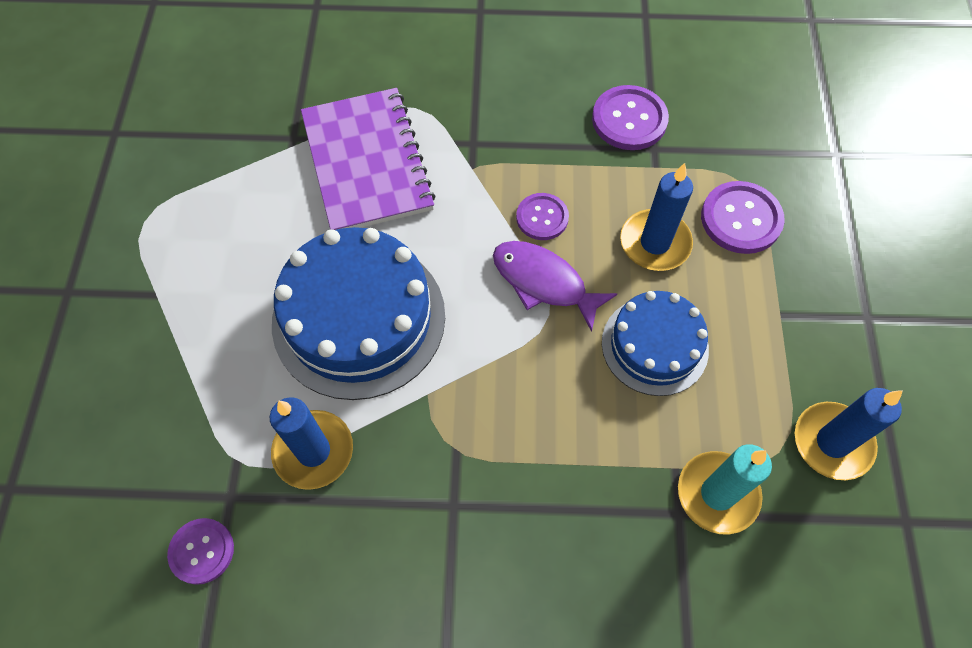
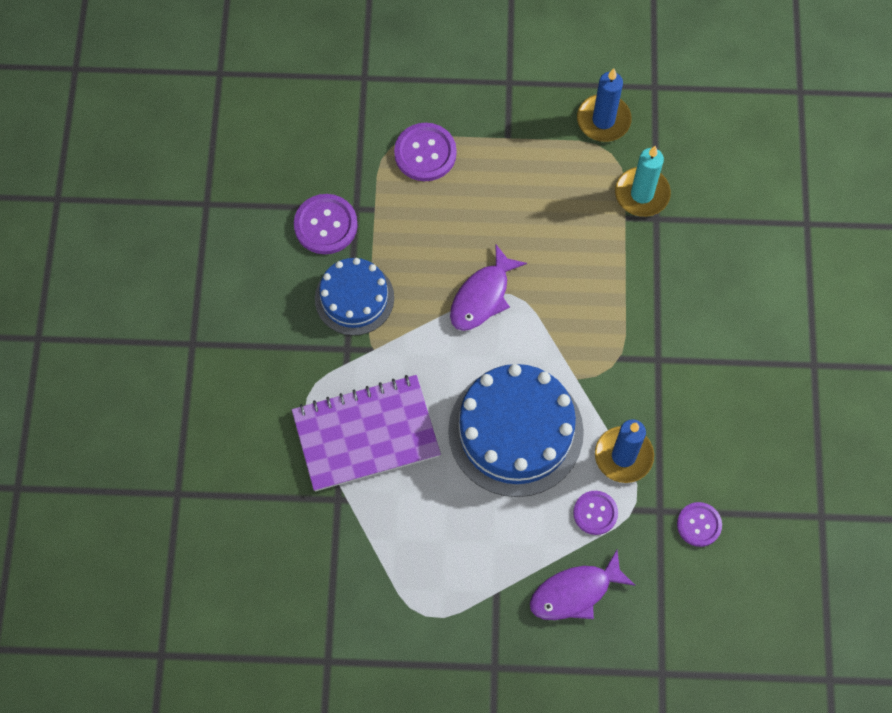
camera: 90 degrees left, 5 degrees up
purple button [516,193,569,240] -> purple button moved to [573,491,618,535]
blue cake [602,291,709,396] -> blue cake moved to [315,258,394,335]
blue candle [620,163,693,271] -> none
none -> purple fish [530,550,635,620]

